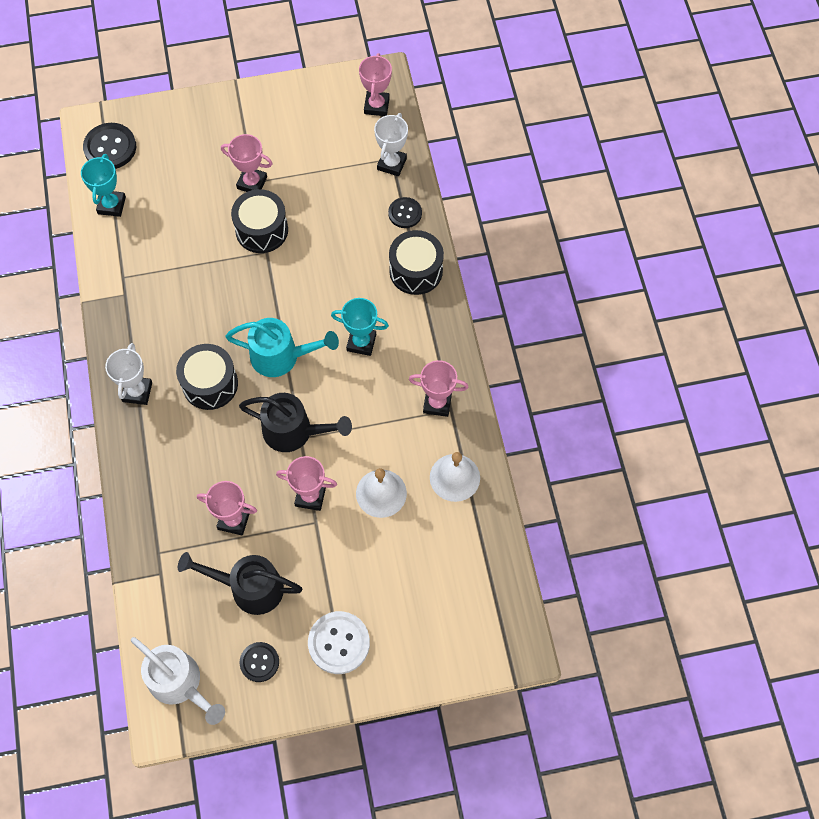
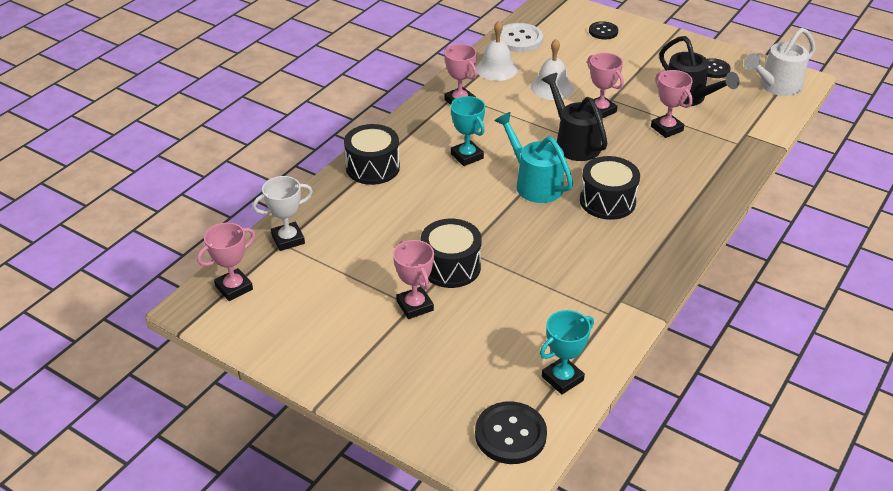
camera: 135 degrees left, 25 degrees down
white trophy [105,343,152,405] -> none
white watering can [131,637,225,725] -> white watering can turned 120 degrees counterclockwise [744,28,816,96]
white button [308,611,370,674] -> white button moved to [500,23,543,52]
black button [388,197,422,228] -> black button moved to [589,21,618,40]

